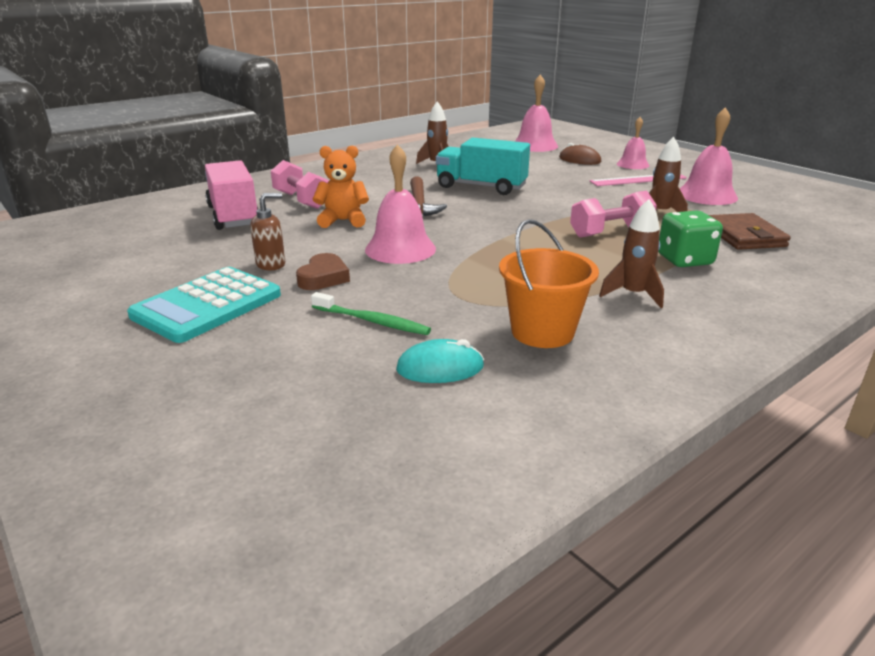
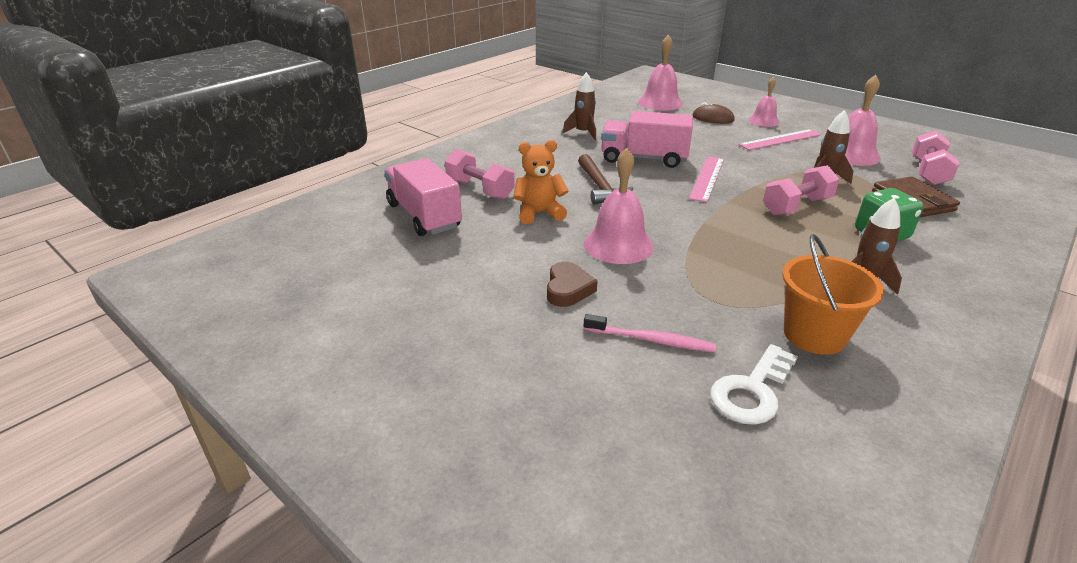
camera: 10 degrees left, 5 degrees up
turquoise calculator [127,267,281,343] -> none
brown soap dispenser [250,193,286,270] -> none
green toothbrush [311,292,431,335] -> pink toothbrush [584,314,716,352]
turquoise mouse [396,339,484,383] -> white key [710,344,798,425]
turquoise truck [436,137,530,195] -> pink truck [601,111,693,168]
none -> pink ruler [689,156,724,202]
none -> pink dumbbell [912,131,960,185]

